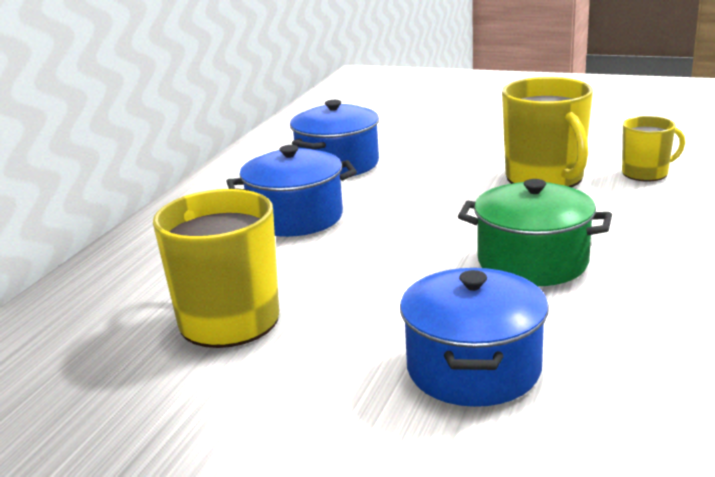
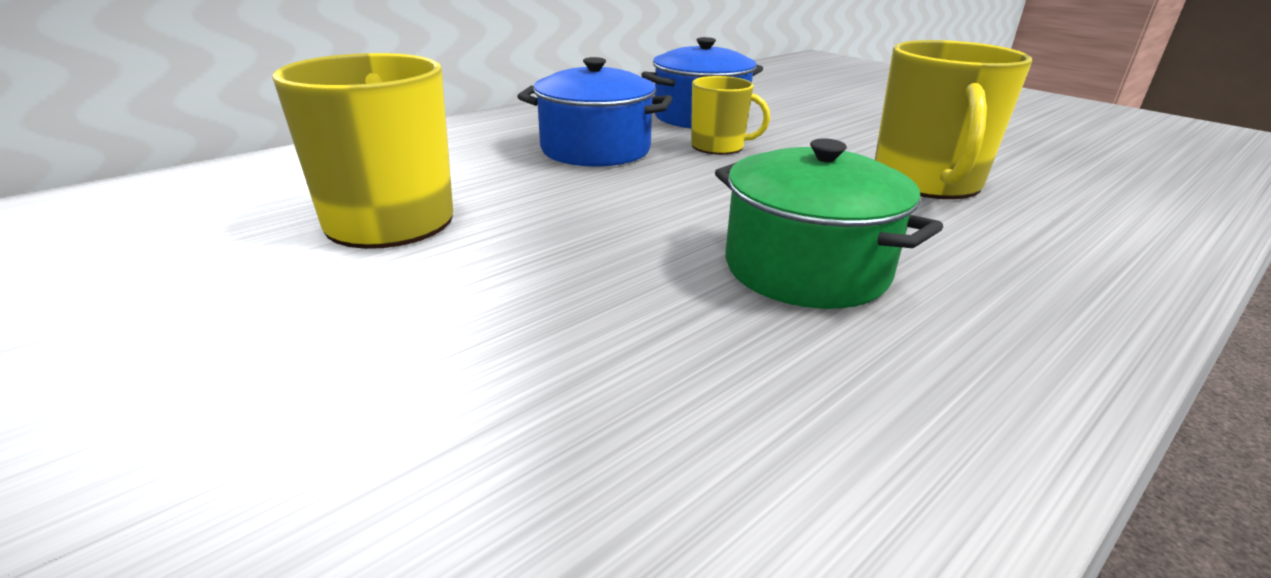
camera: 25 degrees right, 5 degrees up
blue pot [400,268,549,407] -> none
yellow mug [622,116,685,181] -> yellow mug moved to [691,76,770,155]

